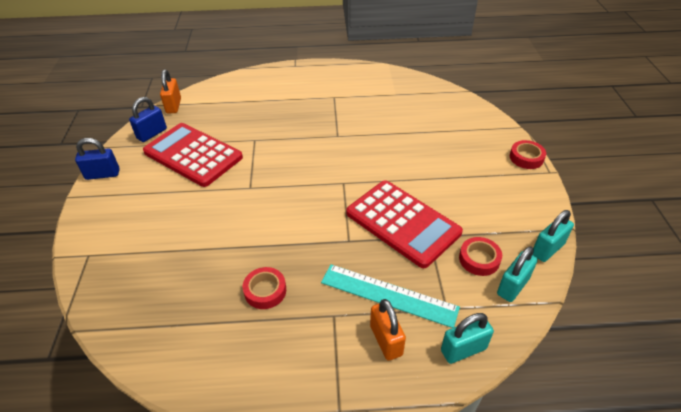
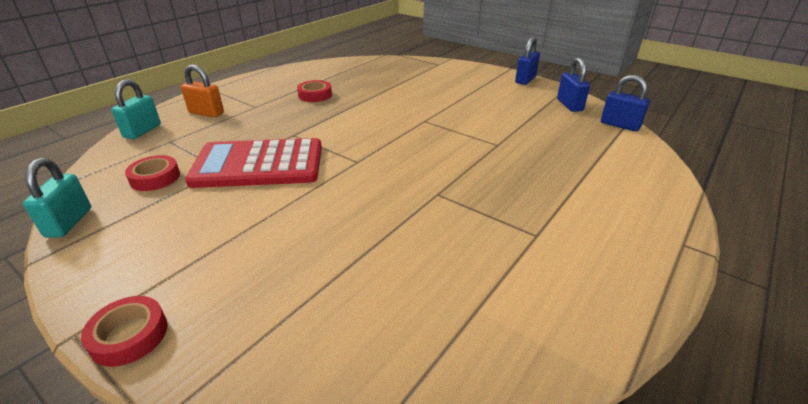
camera: 130 degrees right, 10 degrees down
red calculator [143,123,243,187] -> none
orange padlock [160,69,181,114] -> blue padlock [601,75,650,132]
turquoise ruler [321,264,460,328] -> none
turquoise padlock [497,246,538,302] -> none

